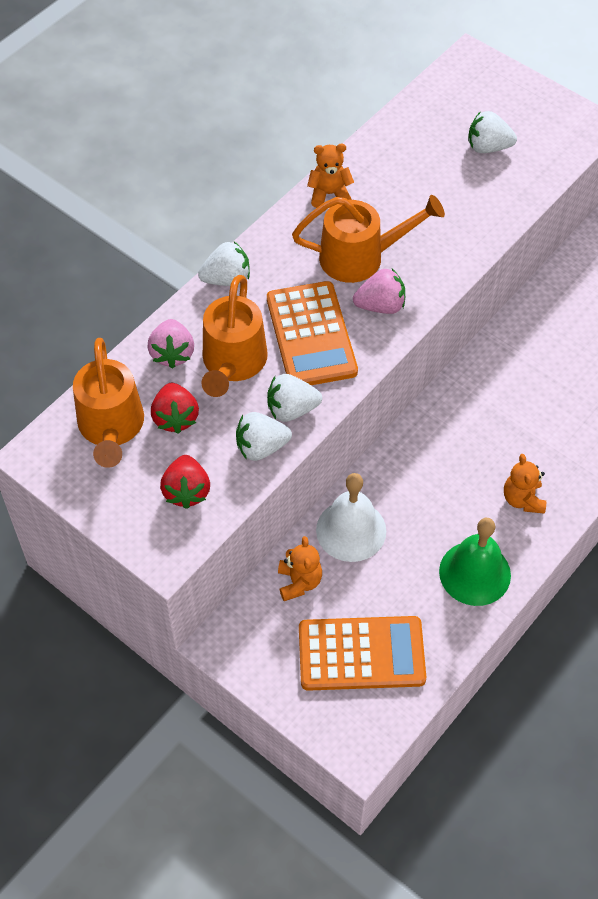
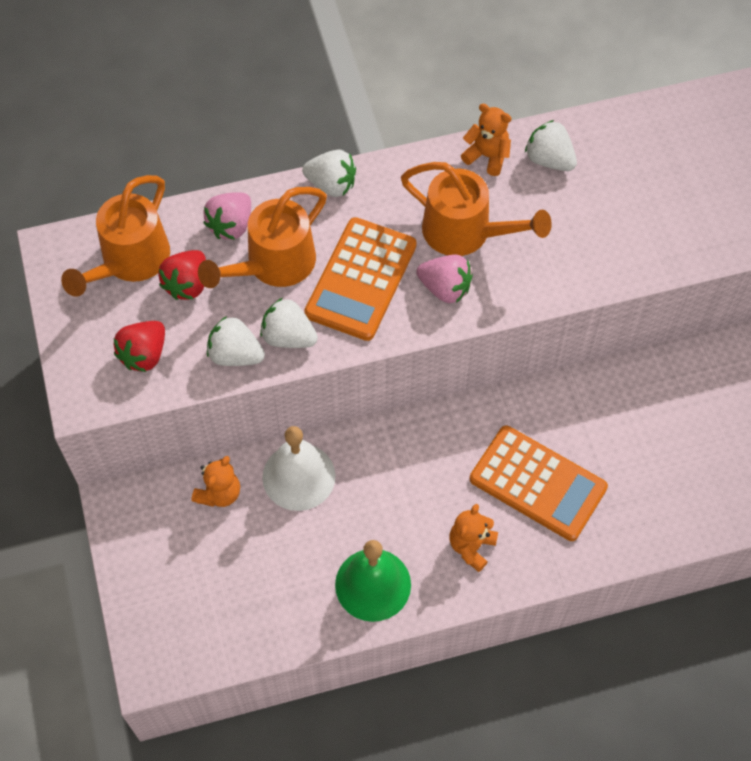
camera: 35 degrees right, 5 degrees up
orange calculator [299,616,426,691] -> orange calculator moved to [470,426,608,541]
white strawberry [468,111,517,153] -> white strawberry moved to [525,120,577,171]

